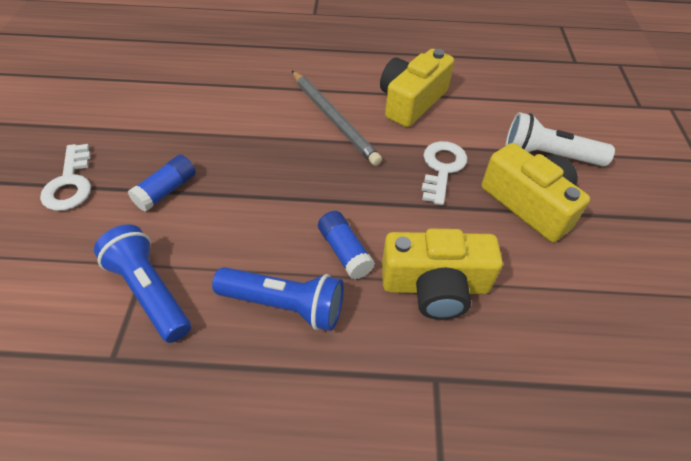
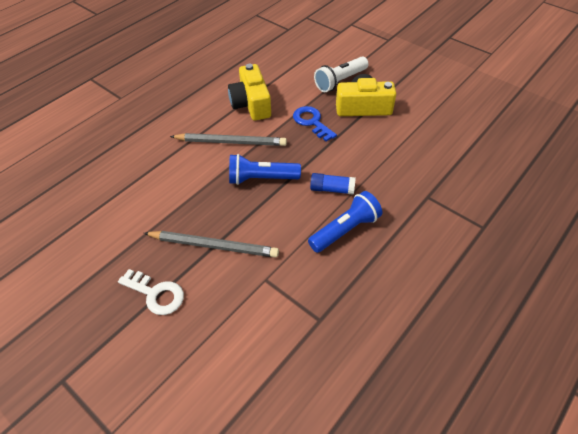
camera: 50 degrees left, 0 degrees up
blue flashlight [94,224,191,343] -> blue flashlight moved to [229,154,301,185]
blue glue stick [128,155,196,212] -> grey pencil [144,231,279,258]
yellow camera [382,229,503,320] -> none
white key [421,141,467,205] -> blue key [293,106,337,142]

